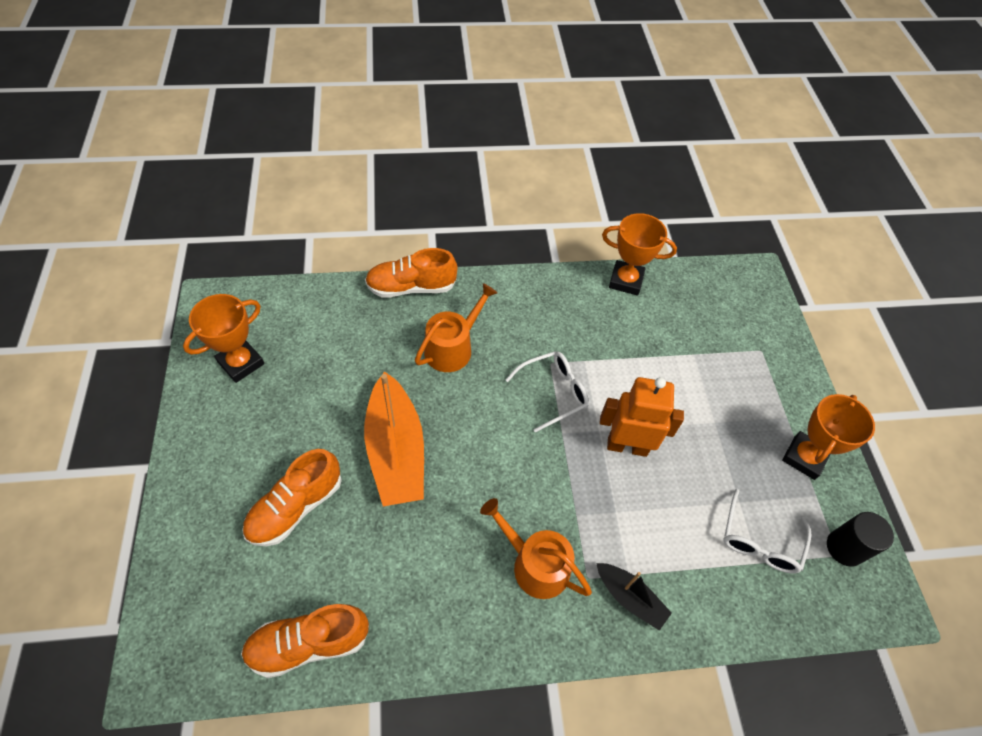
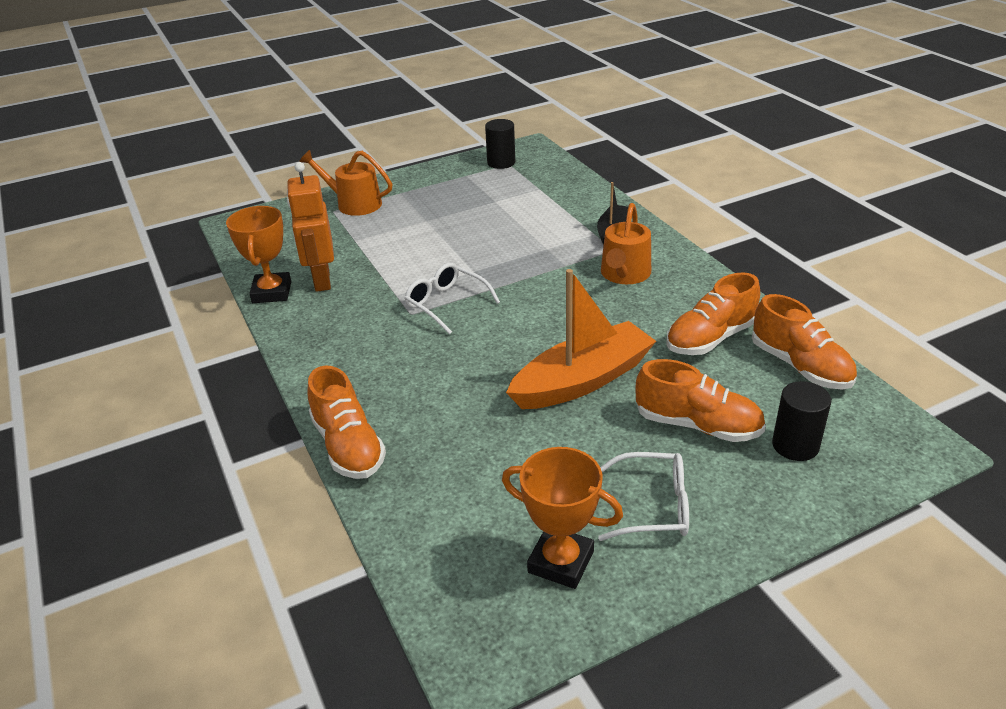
camera: 105 degrees left, 20 degrees down
orange watering can [415,283,497,372] -> orange watering can moved to [299,150,392,216]
orange robot [600,377,684,457] -> orange robot moved to [287,162,334,292]
white glasses [723,489,812,573] -> white glasses moved to [598,452,689,541]
orange trophy [782,394,875,480] -> none
none -> orange shoe [666,272,760,355]
none -> black cylinder [772,381,831,461]

